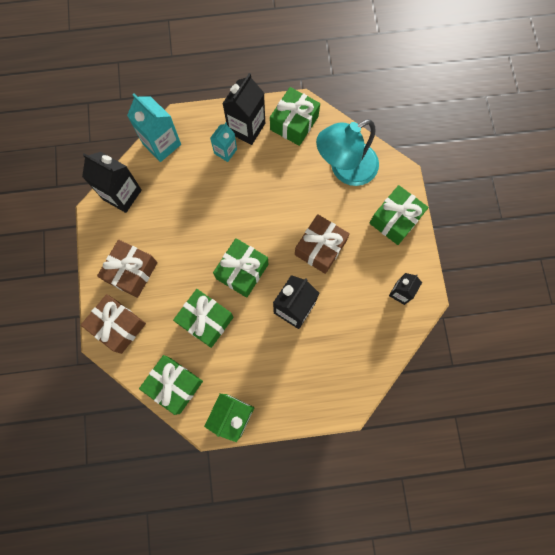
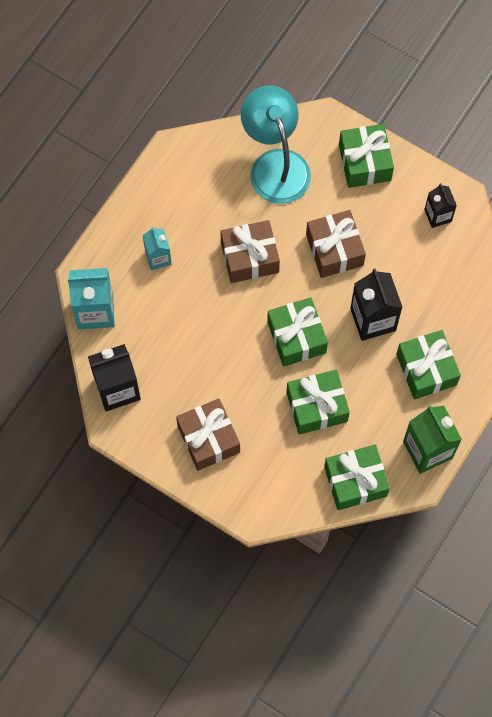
camera: 50 degrees left, 5 degrees down
brown gift [81,294,146,354] -> brown gift moved to [220,220,280,283]
black carton [222,73,265,145] -> none
green gift [270,87,320,146] -> green gift moved to [396,330,461,400]
turquoise lamp [316,119,379,186] -> turquoise lamp turned 150 degrees clockwise [241,85,311,204]

